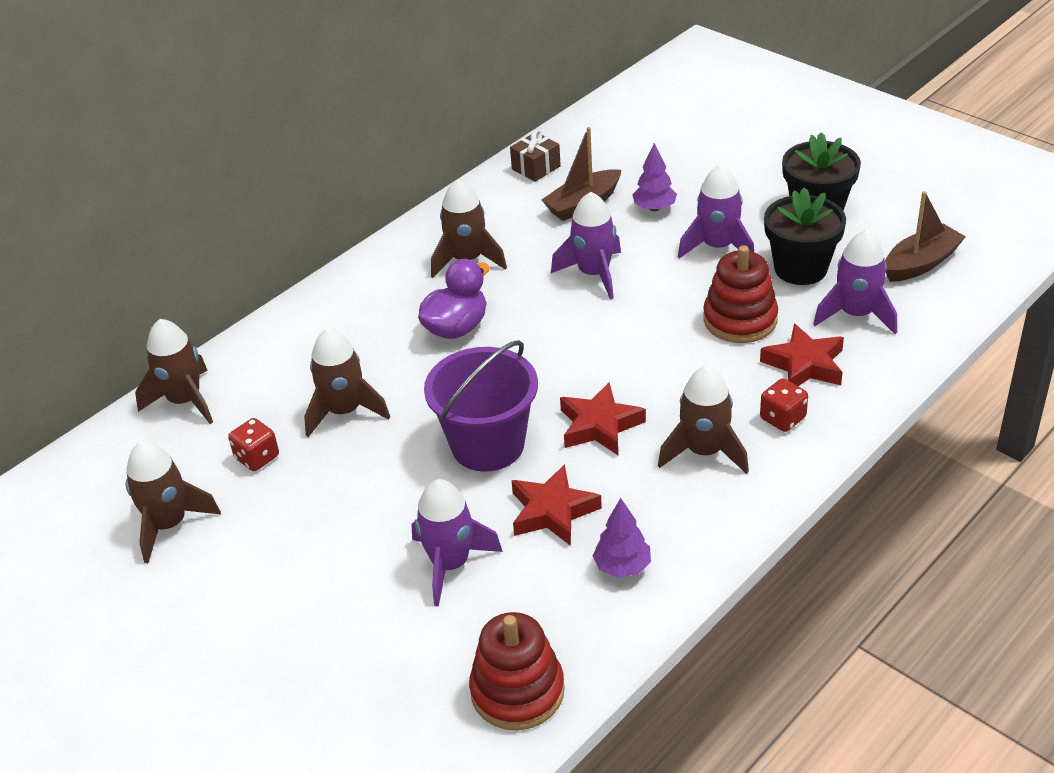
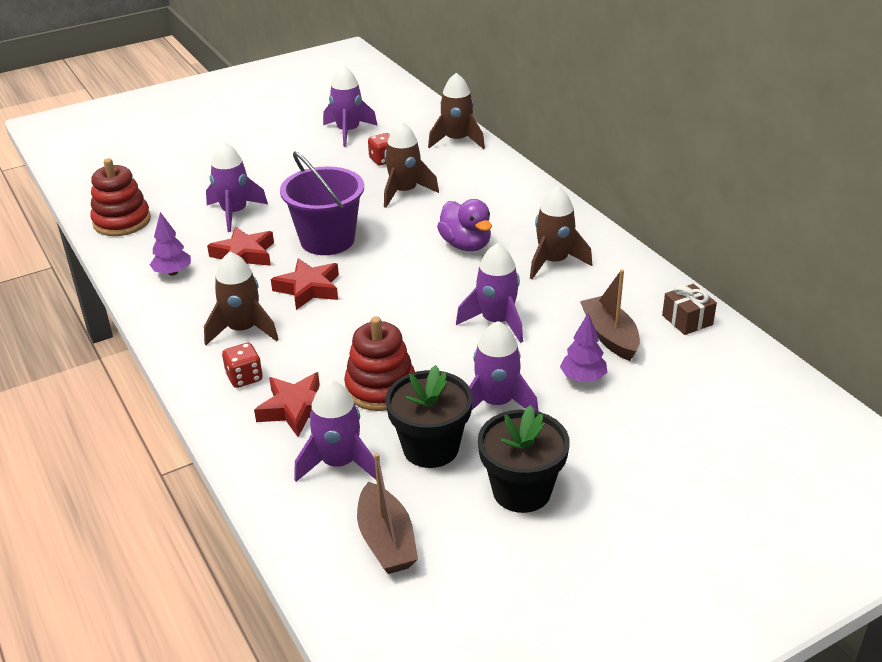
camera: 105 degrees right, 5 degrees down
brown rocket [126,441,221,563] -> purple rocket [323,65,378,147]

